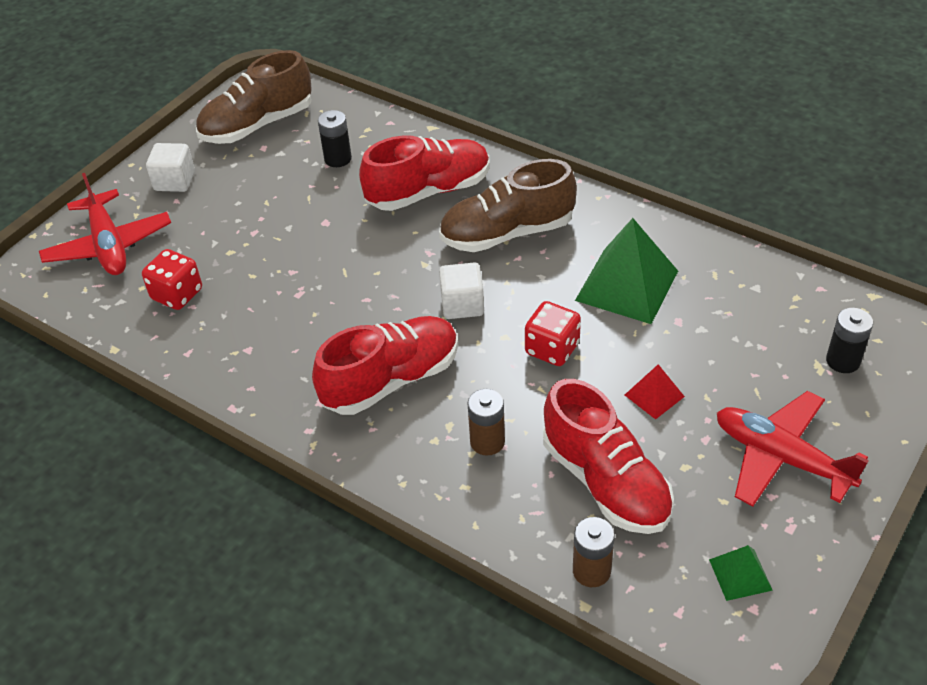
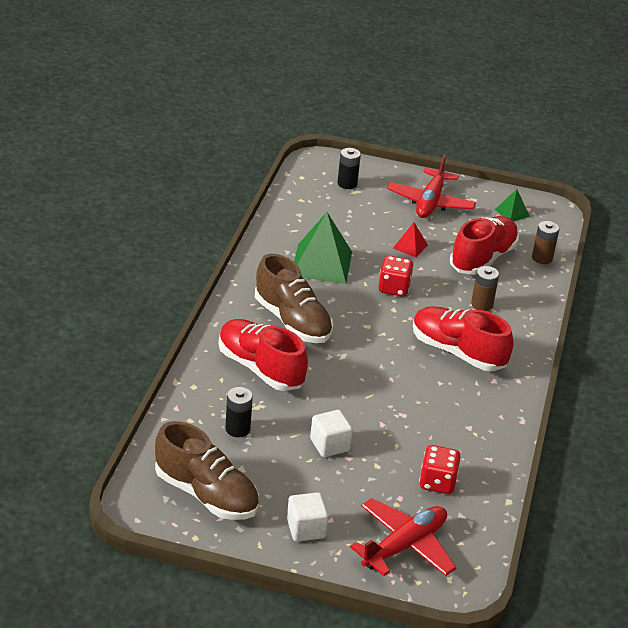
camera: 115 degrees left, 10 degrees down
white cube [439,262,484,319] -> white cube moved to [310,410,353,457]

